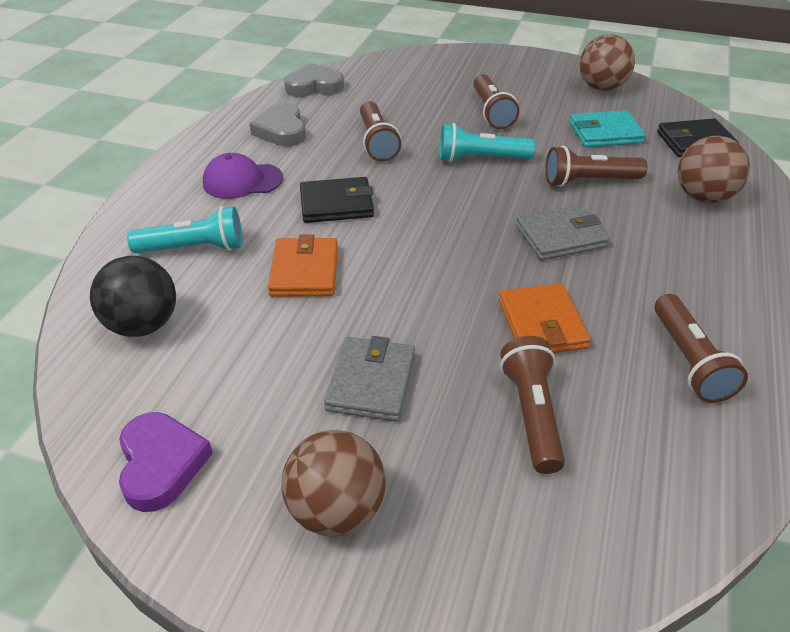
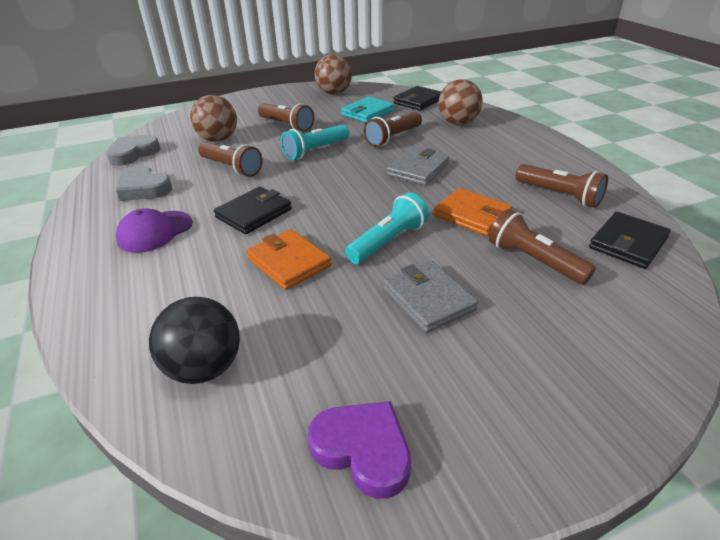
camera: 40 degrees left, 5 degrees down
turquoise flashlight [127,206,243,253] -> turquoise flashlight moved to [345,192,429,264]
brown ball [282,430,386,536] -> brown ball moved to [190,95,237,142]
none -> black wallet [589,212,671,269]

